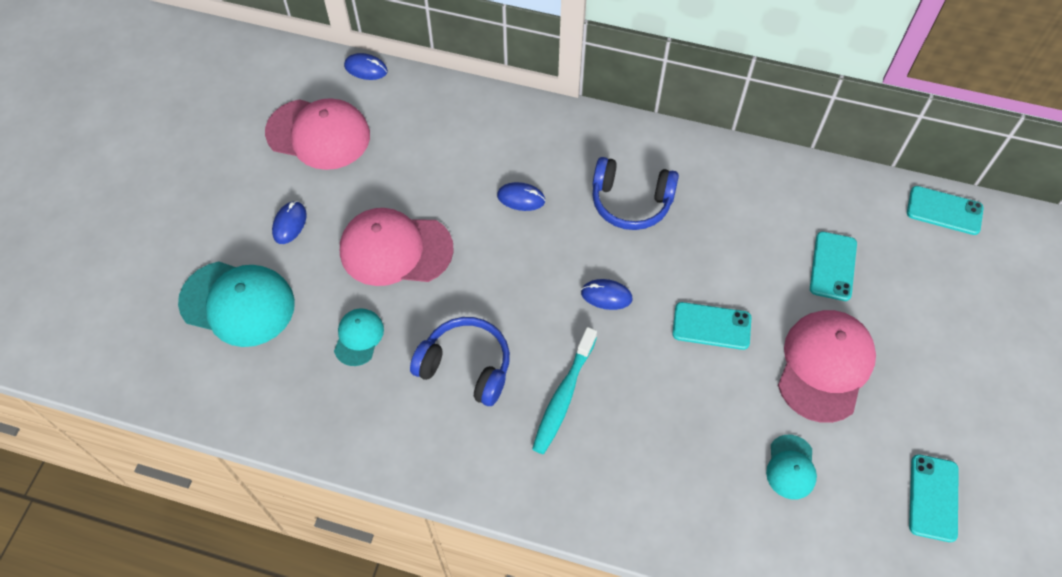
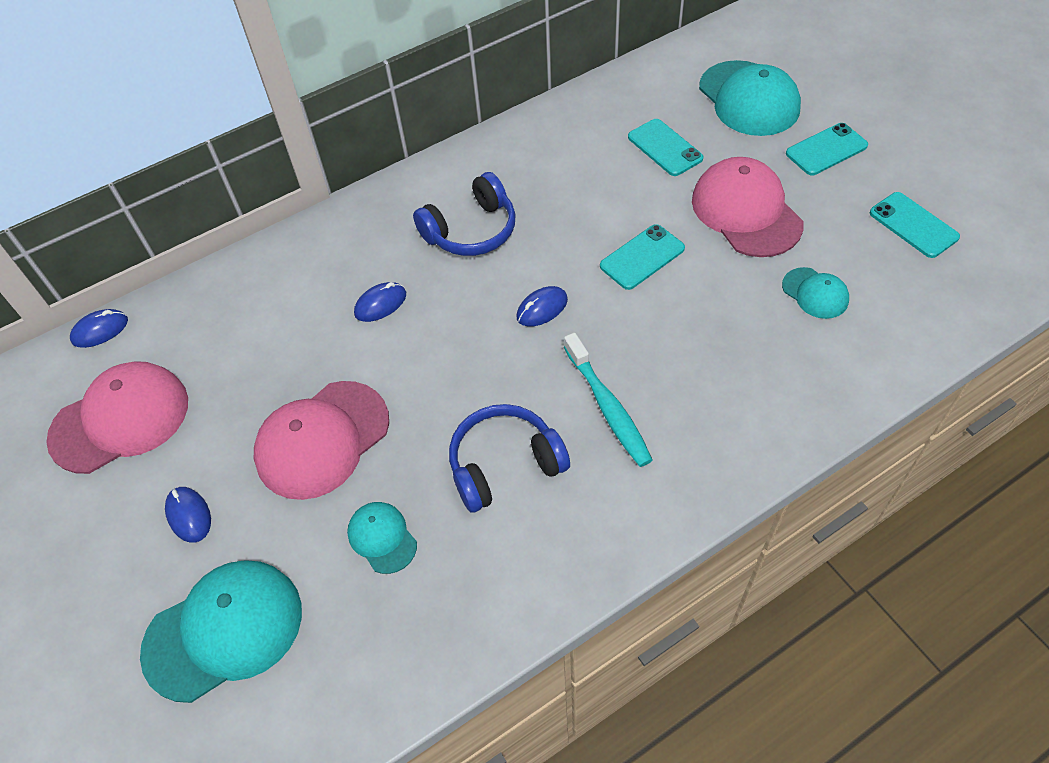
camera: 45 degrees left, 5 degrees down
turquoise phone [907,186,984,235] -> turquoise phone moved to [786,123,868,175]
none -> turquoise cap [699,60,801,136]

